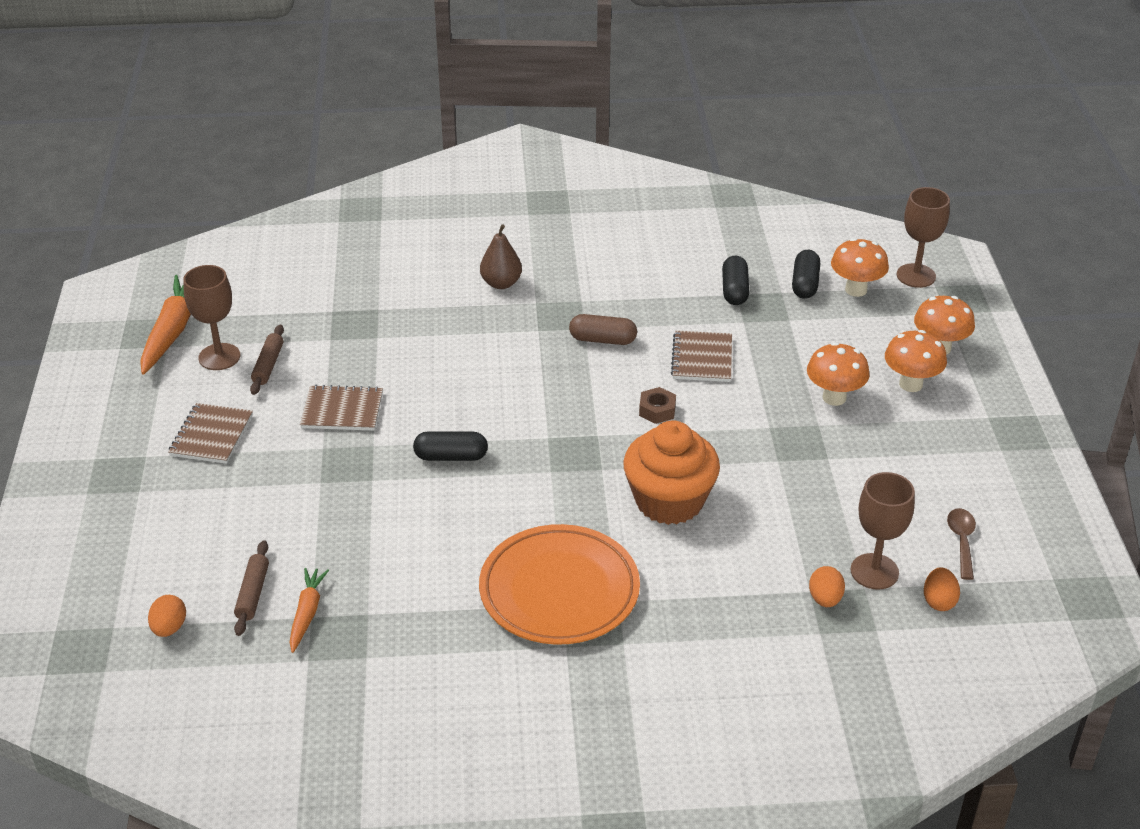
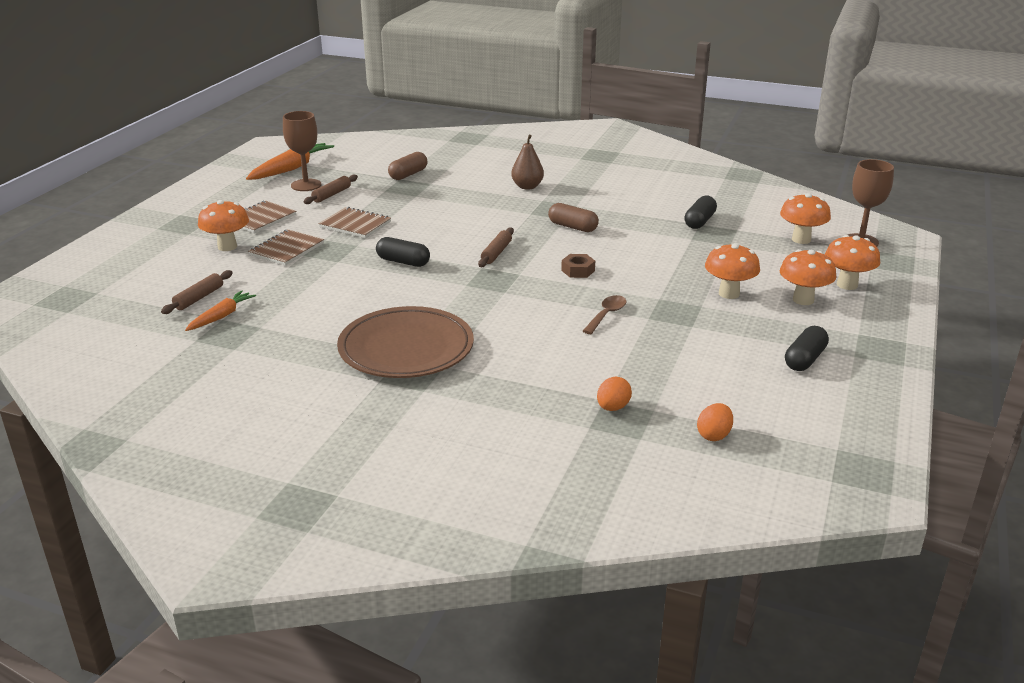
camera: 25 degrees right, 10 degrees down
orange egg [148,595,186,637] -> none
orange plate [479,524,640,645] -> brown plate [337,306,474,378]
orange cupcake [623,420,720,525] -> none
brown notebook [671,330,732,382] -> brown notebook moved to [248,229,324,266]
black capsule [792,250,820,299] -> black capsule moved to [785,326,829,371]
brown goblet [851,472,915,590] -> none
brown spoon [947,508,976,580] -> brown spoon moved to [583,295,627,334]
none -> orange mushroom [198,200,249,251]
none -> brown capsule [388,152,428,180]
none -> brown rolling pin [478,228,514,267]

